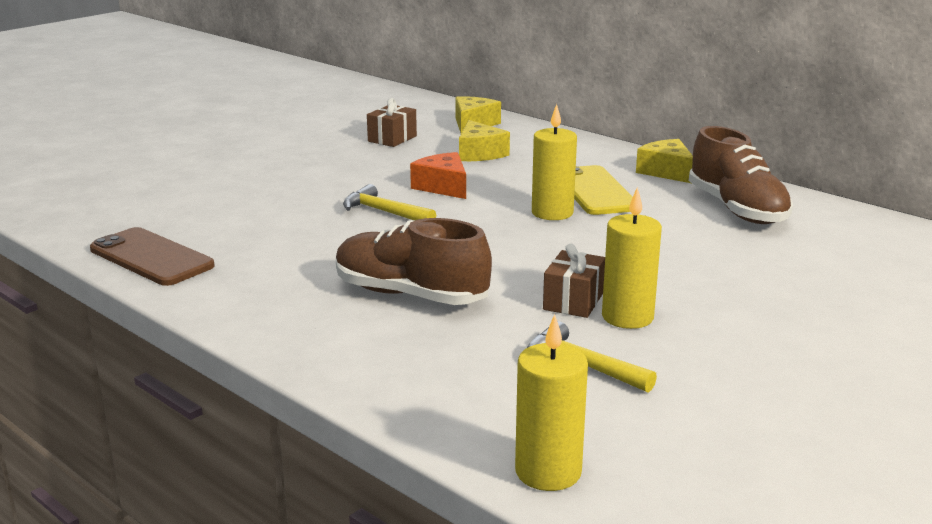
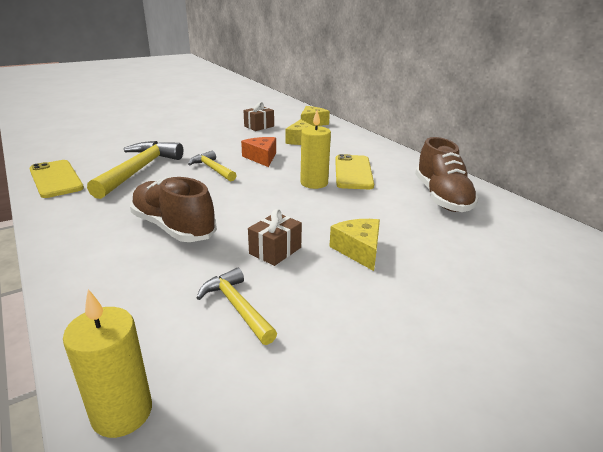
camera: 15 degrees right, 5 degrees up
brown phone [90,227,215,286] -> yellow phone [29,160,84,198]
yellow candle [602,187,662,329] -> none
yellow cheese [636,139,693,183] -> yellow cheese moved to [329,219,380,271]
none -> yellow hammer [87,141,183,199]

